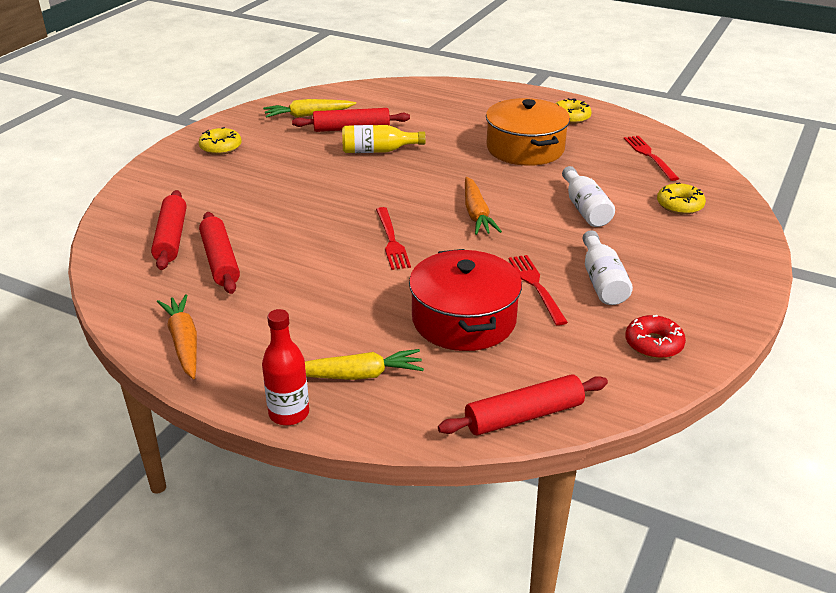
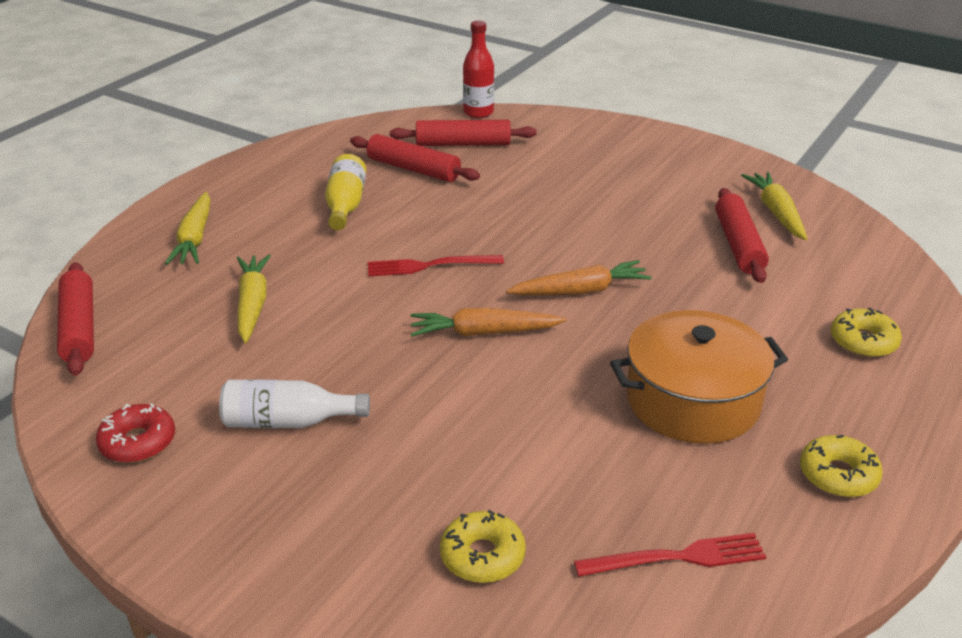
camera: 95 degrees right, 0 degrees up
orange carrot [157,294,197,379] -> orange carrot moved to [506,260,652,295]
yellow donut [199,127,242,155] -> yellow donut moved to [831,308,902,357]
red rolling pin [199,212,240,294] -> red rolling pin turned 45 degrees clockwise [350,134,480,182]
red bottle [262,309,309,425] -> red bottle moved to [463,21,494,118]
yellow bottle [342,125,426,153] -> yellow bottle moved to [325,154,366,230]
red pot [409,249,522,351] -> yellow carrot [237,254,271,343]
red fork [509,255,568,326] -> none
white bottle [562,166,615,227] -> none

